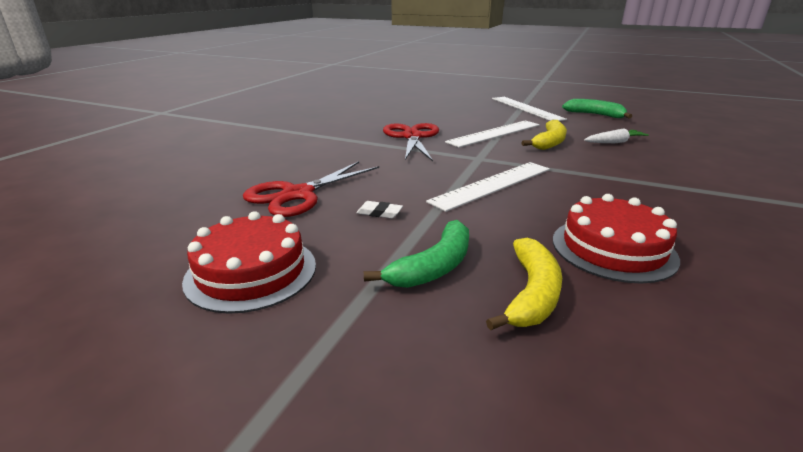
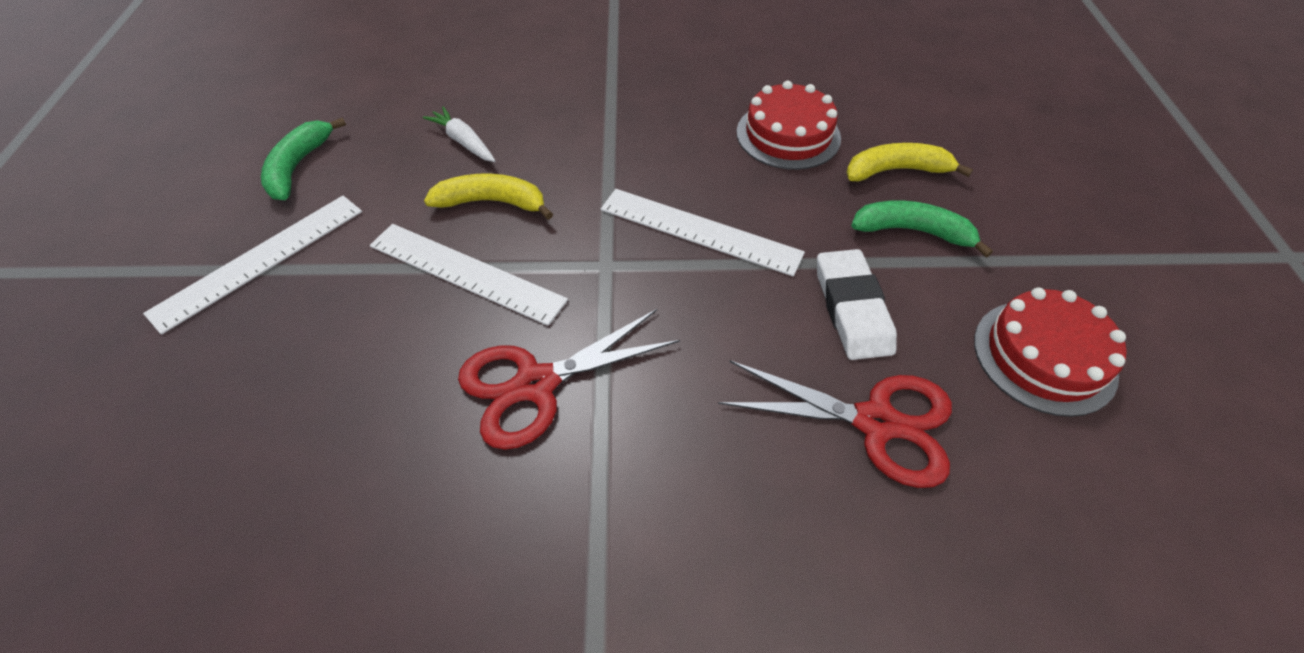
camera: 115 degrees left, 25 degrees up
white eraser [356,201,403,219] -> white eraser [817,249,897,360], size x2.13

